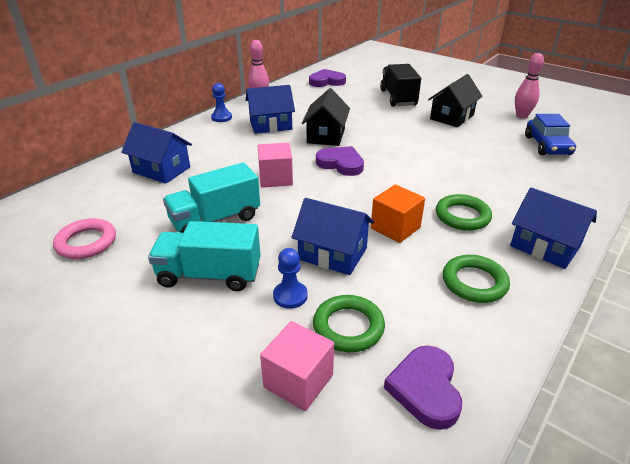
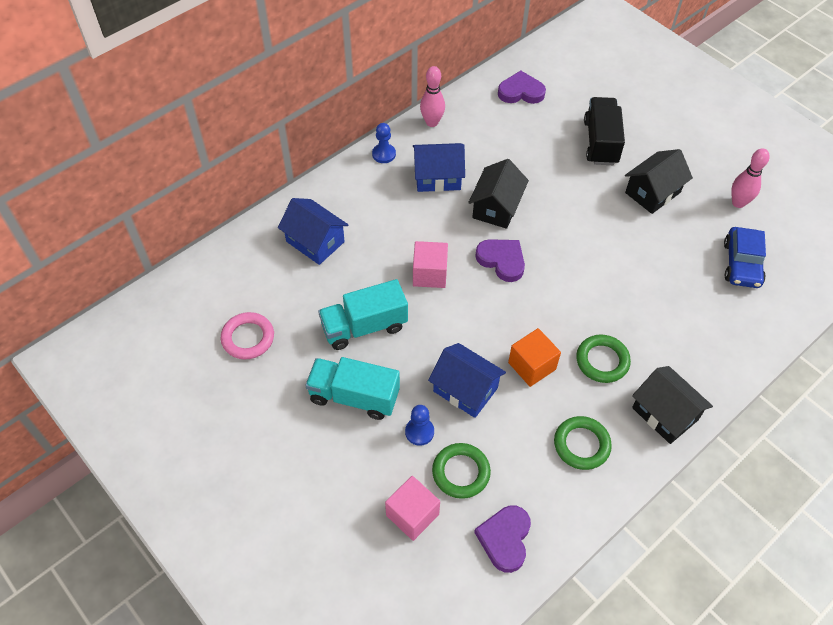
camera: 10 degrees right, 20 degrees up
blue house [510,187,597,269] -> black house [632,366,713,444]

